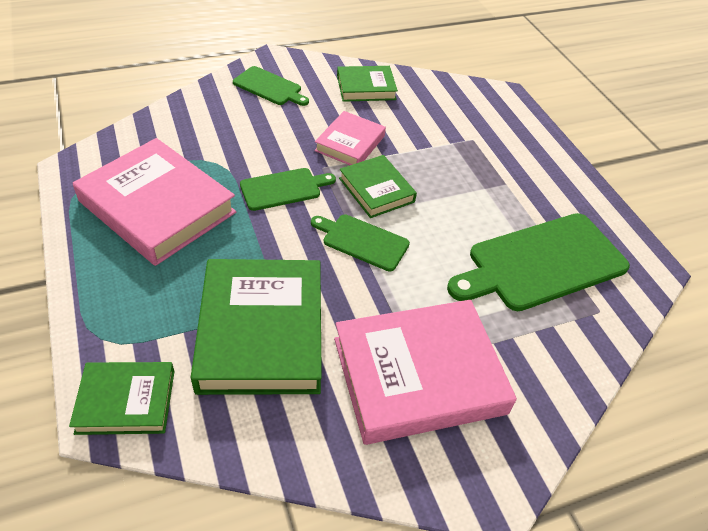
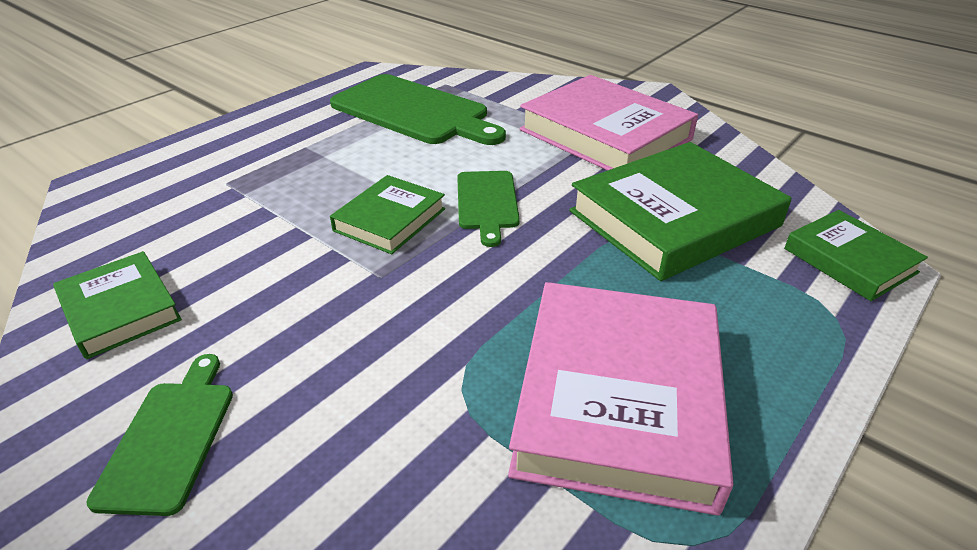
camera: 115 degrees left, 10 degrees down
green cutting board [240,168,336,211] -> none
pink book [314,111,386,165] -> none

